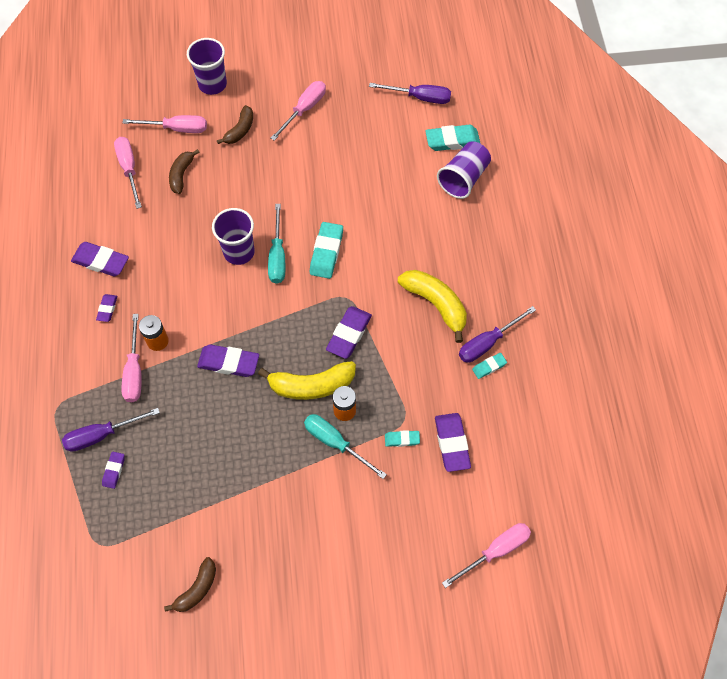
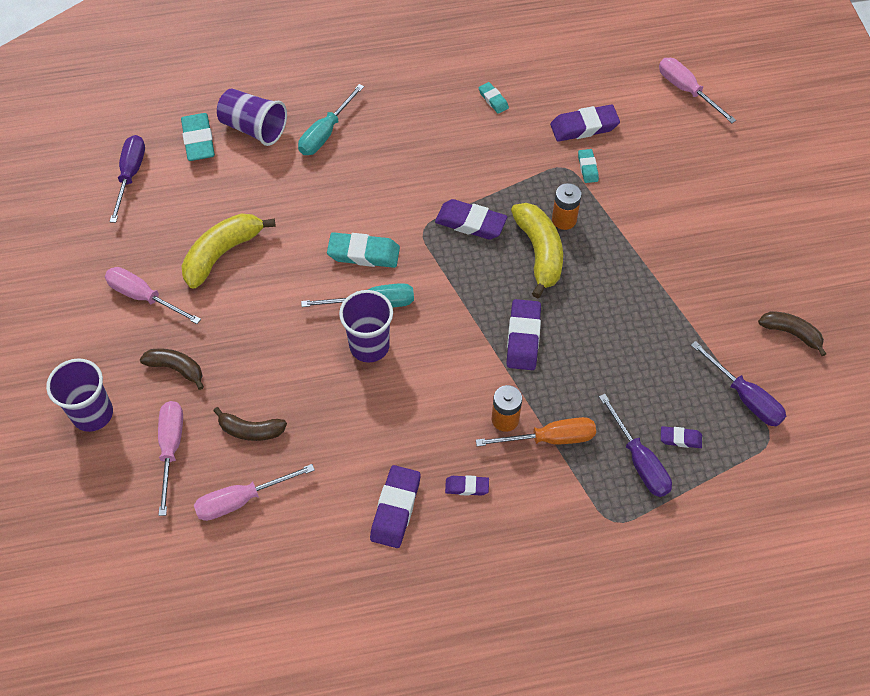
camera: 95 degrees left, 5 degrees down
pink screwdriver [122,314,142,402] -> orange screwdriver [476,417,596,447]
turquoise screwdriver [304,414,387,479] -> turquoise screwdriver moved to [298,84,364,155]
yellow banana [398,270,467,343] -> yellow banana moved to [182,213,276,289]
purple screwdriver [459,306,536,363] -> purple screwdriver moved to [691,341,786,426]

